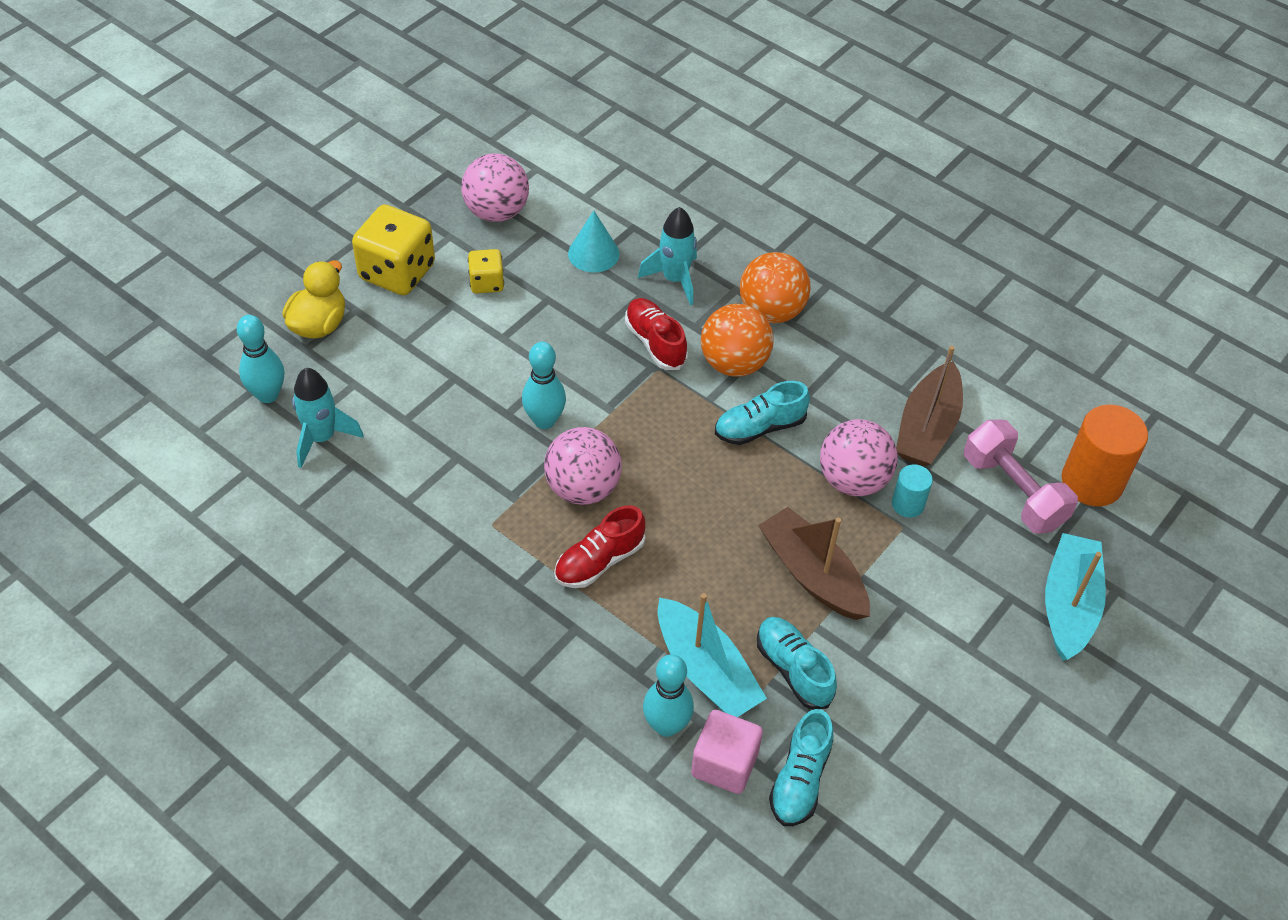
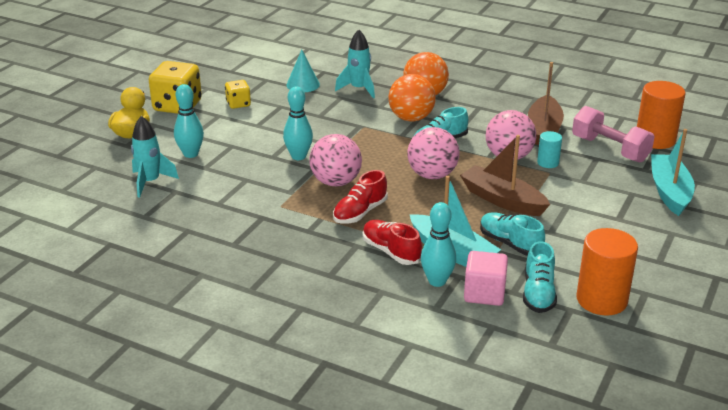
camera: 10 degrees left, 20 degrees down
turquoise bowling pin [237,315,284,403] -> turquoise bowling pin moved to [174,84,204,158]
pink ball [462,154,529,222] -> pink ball moved to [407,127,459,179]
red shoe [625,298,688,370] -> red shoe moved to [363,220,422,265]
none -> orange cylinder [576,228,638,316]

